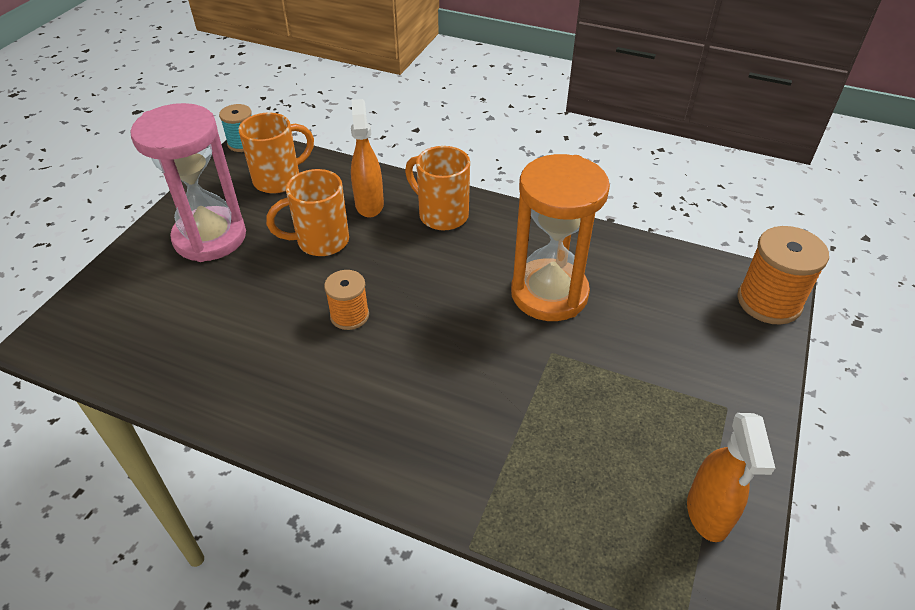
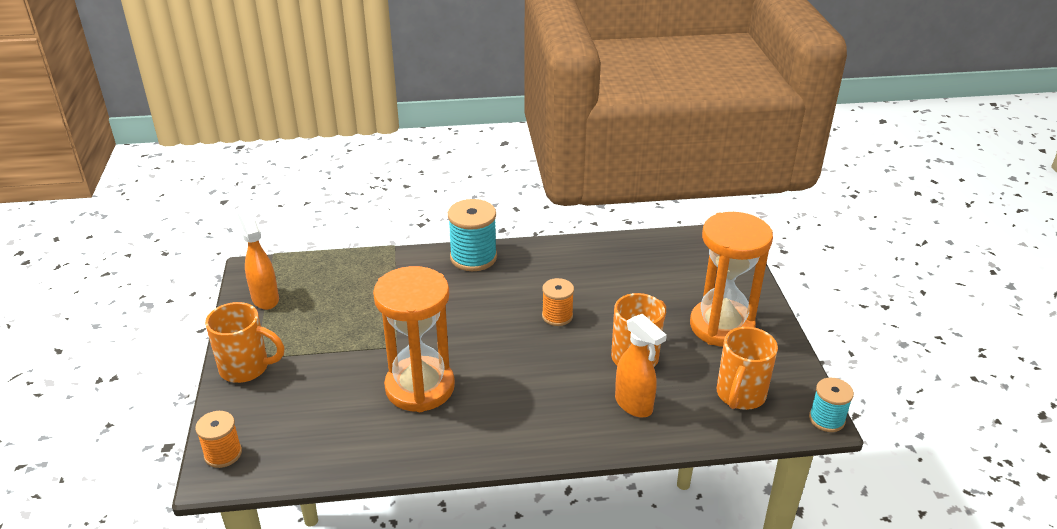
camera: 150 degrees right, 10 degrees down
pink hourglass [131,103,246,262] -> orange hourglass [690,212,773,347]
orange mug [405,146,470,231] -> orange mug moved to [205,302,284,383]
orange spool [737,226,829,325] -> orange spool [195,411,242,468], size x0.61
none -> turquoise spool [448,199,497,271]

